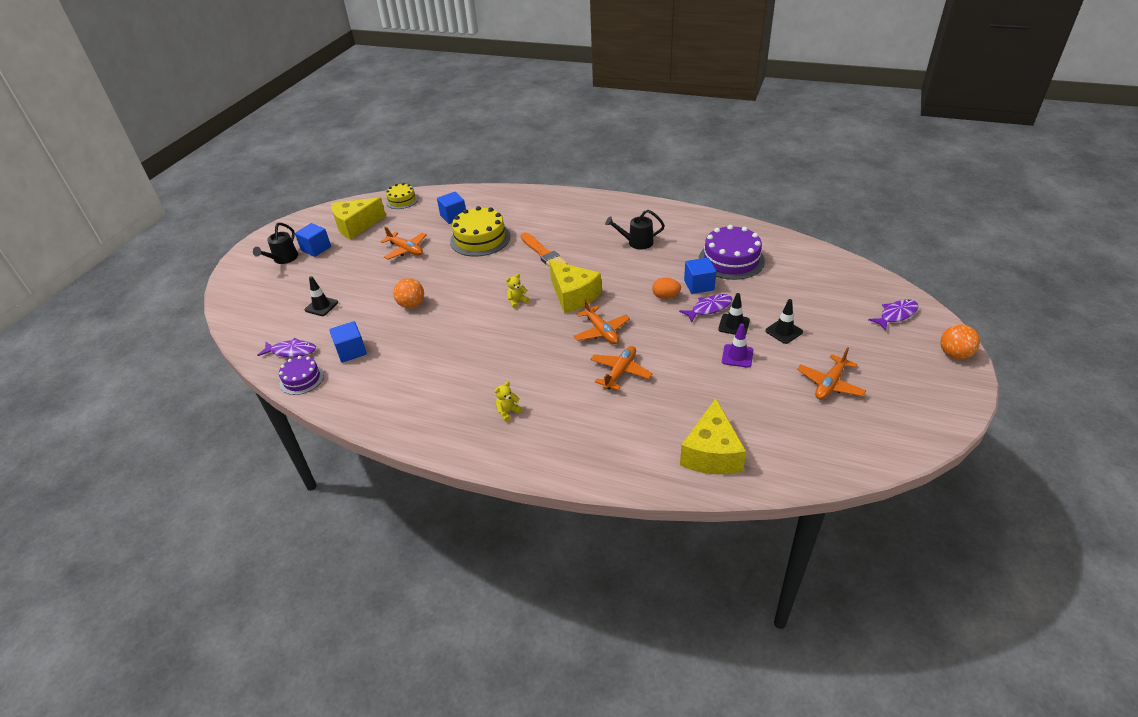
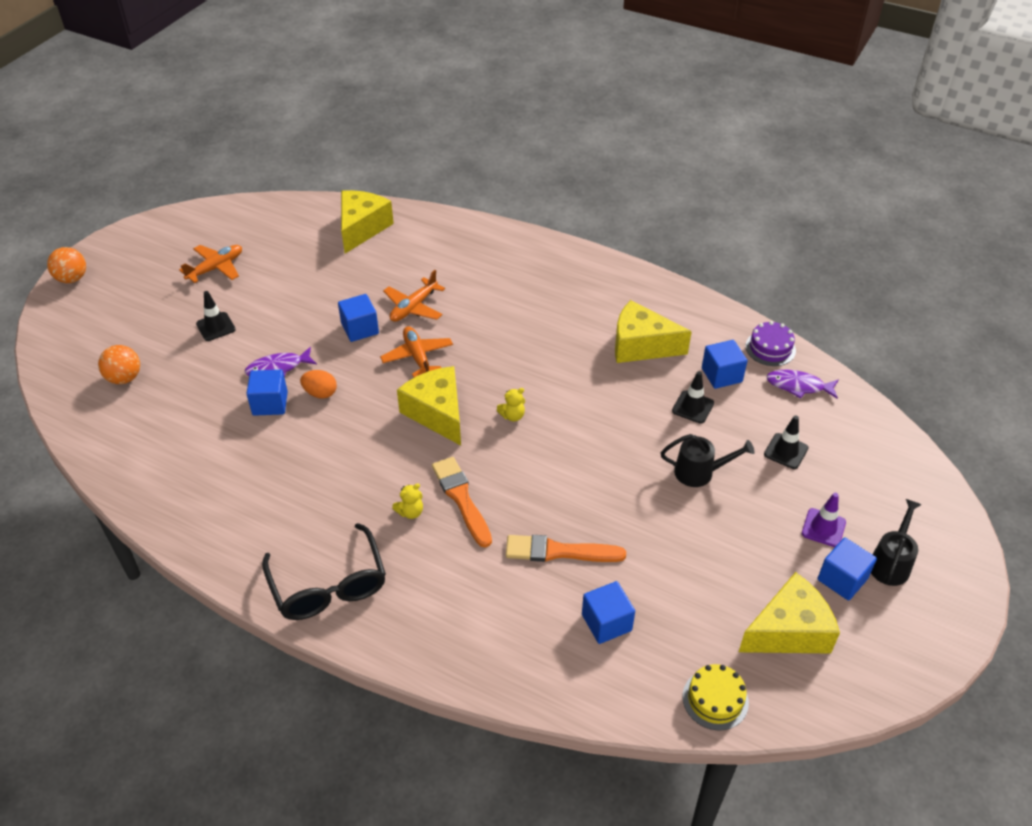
camera: 175 degrees left, 5 degrees up
orange plane [381,227,427,260] -> none
orange ball [393,278,424,308] -> orange ball moved to [98,345,140,384]
yellow cake [450,206,510,257] -> orange brush [506,535,626,562]
yellow teddy bear [495,381,523,422] -> yellow teddy bear moved to [392,483,423,519]
black watering can [605,210,665,249] -> black watering can moved to [661,434,755,487]
purple cake [699,225,765,280] -> none
black traffic cone [718,293,750,335] -> black traffic cone moved to [672,371,714,424]
purple traffic cone [722,323,753,368] -> purple traffic cone moved to [802,493,846,547]
purple fish [868,299,919,331] -> none
none -> black glasses [262,523,386,620]
none -> blue cube [338,294,379,342]
none -> yellow cheese [615,300,692,363]

